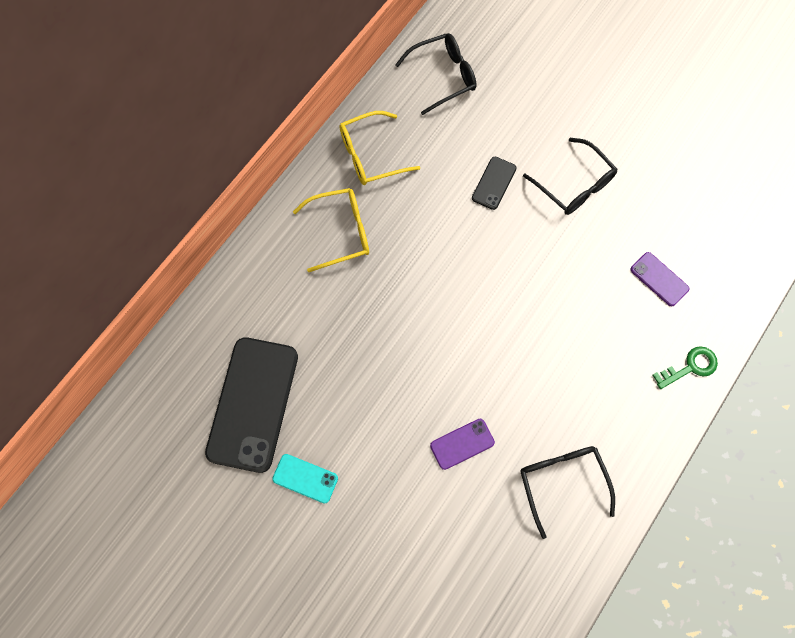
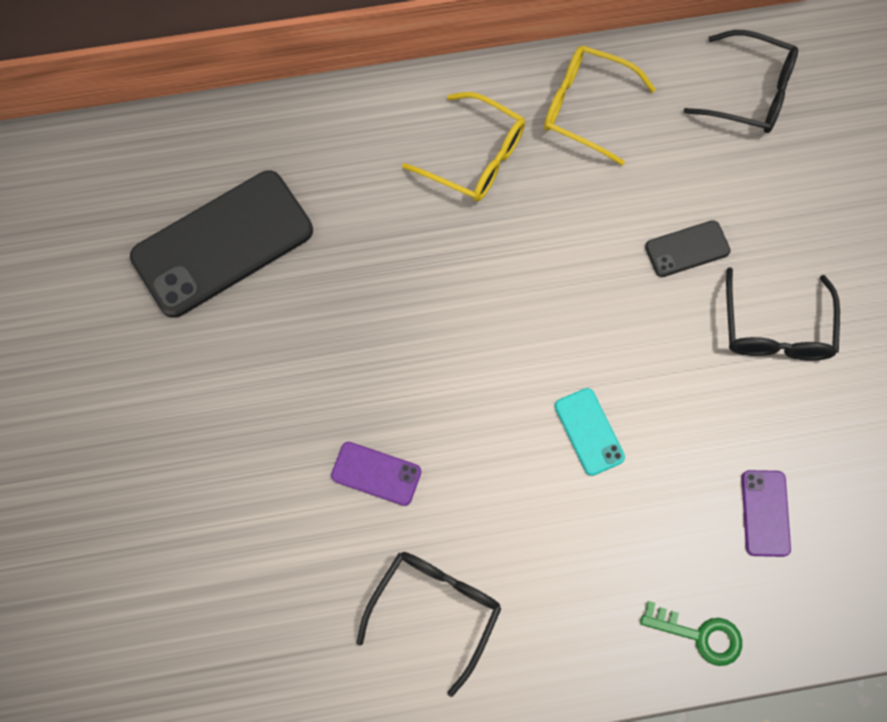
camera: 45 degrees right, 0 degrees up
turquoise phone [272,454,338,504] -> turquoise phone moved to [555,388,625,476]

